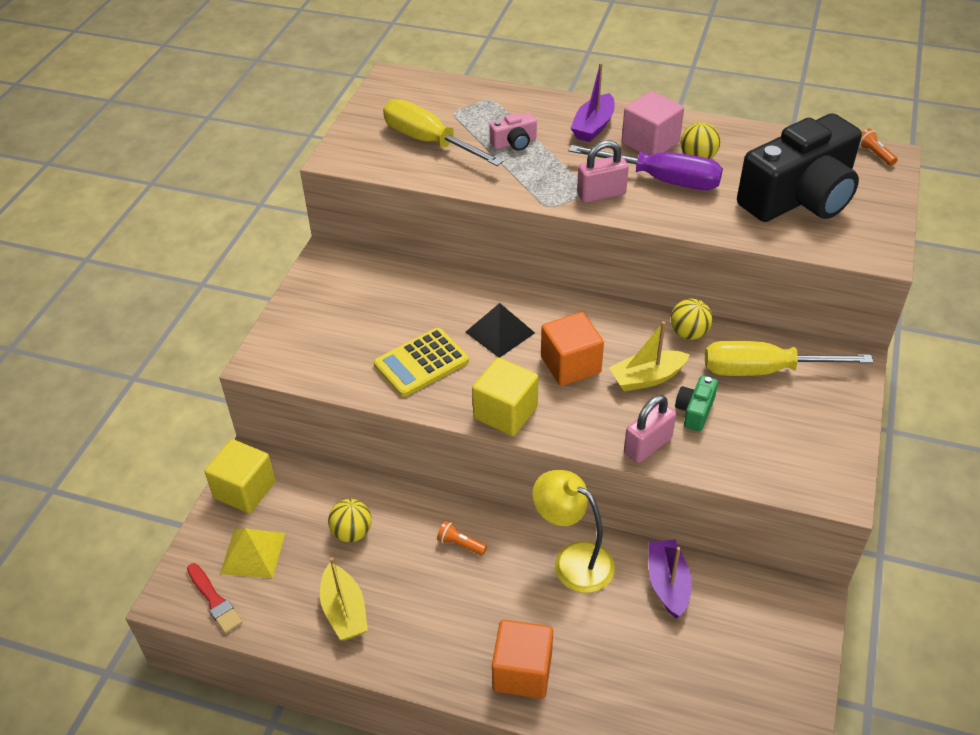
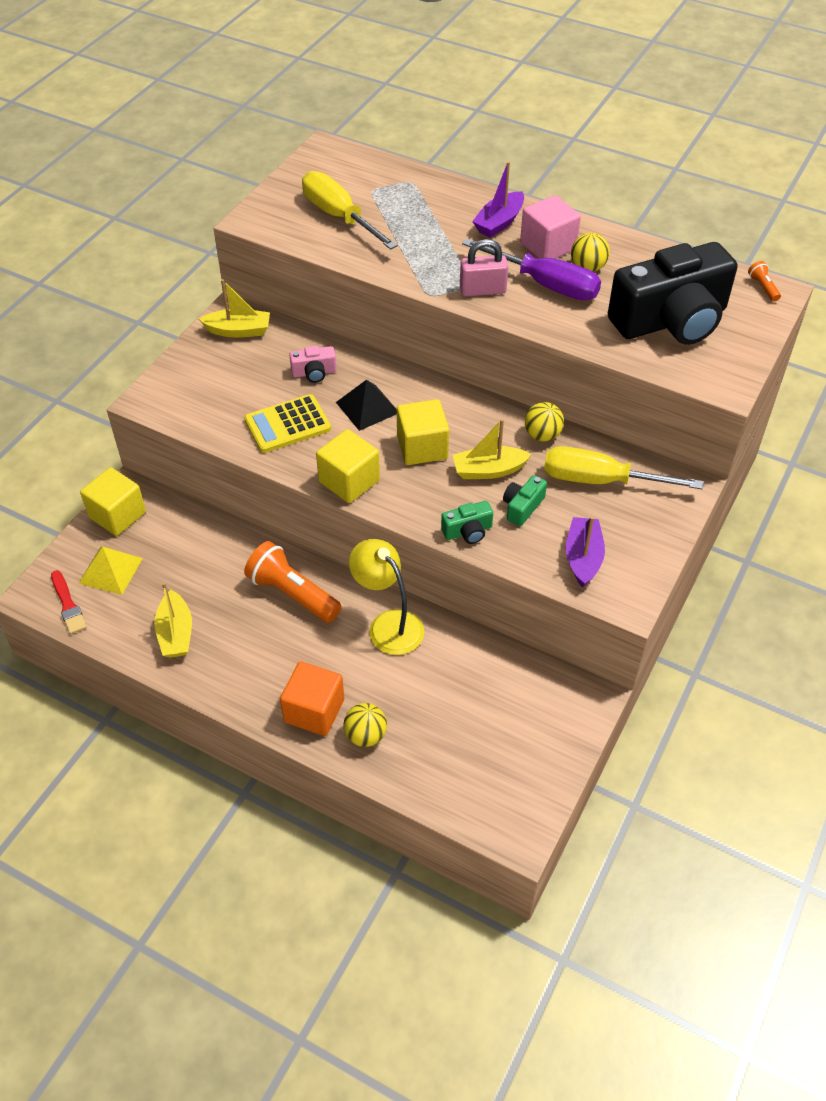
camera: 10 degrees right, 5 degrees up
yellow ball [328,499,372,542] -> yellow ball moved to [344,703,387,747]
orange flashlight [437,521,487,556] -> orange flashlight [244,541,342,623], size x2.24
pink camera [489,113,537,151] -> pink camera moved to [289,346,337,383]
orange cube [541,312,604,386] -> yellow cube [397,399,449,465]
pink padlock [624,395,676,463] -> green camera [441,501,493,544]
purple boat [649,540,692,618] -> purple boat moved to [566,516,605,587]
none -> yellow boat [199,279,270,338]

